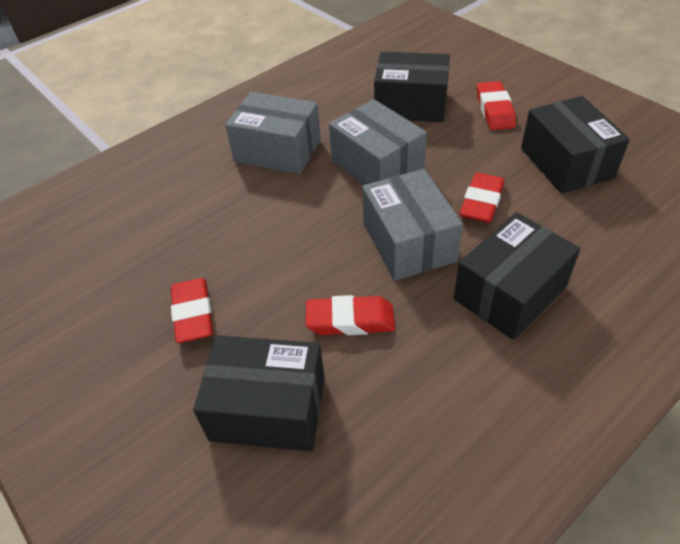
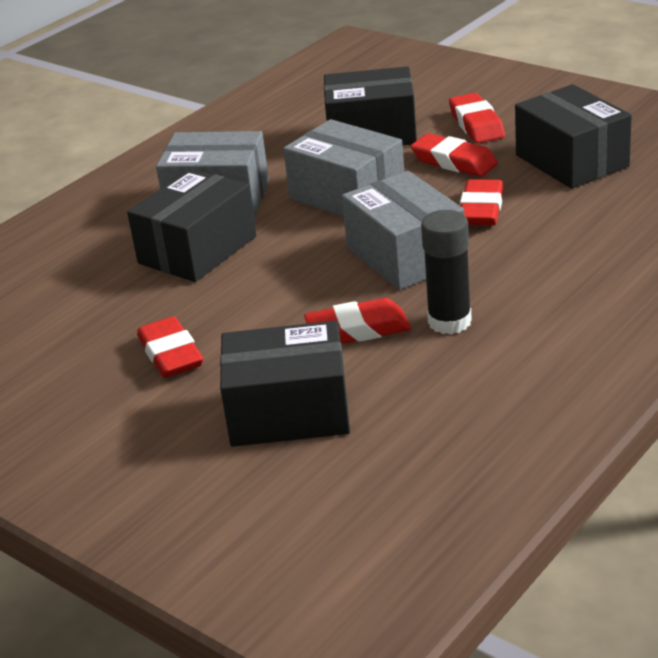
camera: 10 degrees left, 15 degrees down
black box [454,212,581,340] -> black box moved to [127,169,256,282]
none -> red eraser [411,133,498,177]
none -> black glue stick [421,210,472,334]

